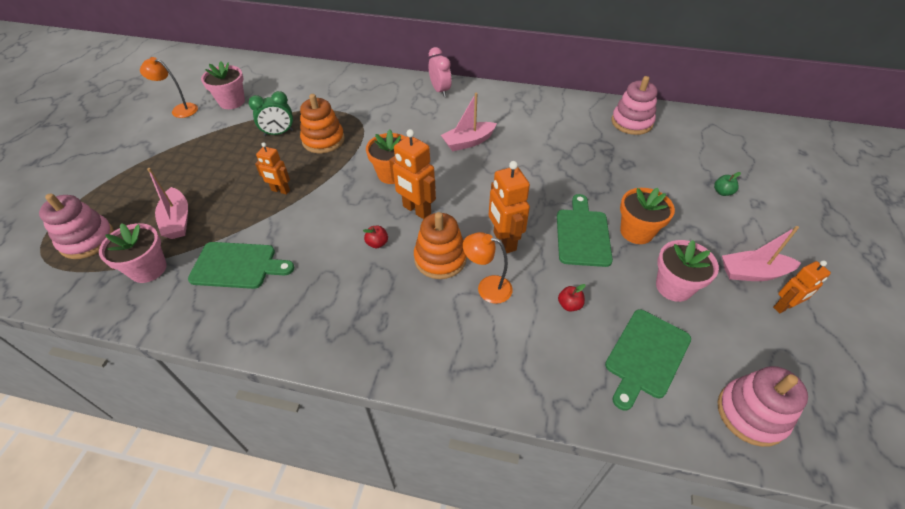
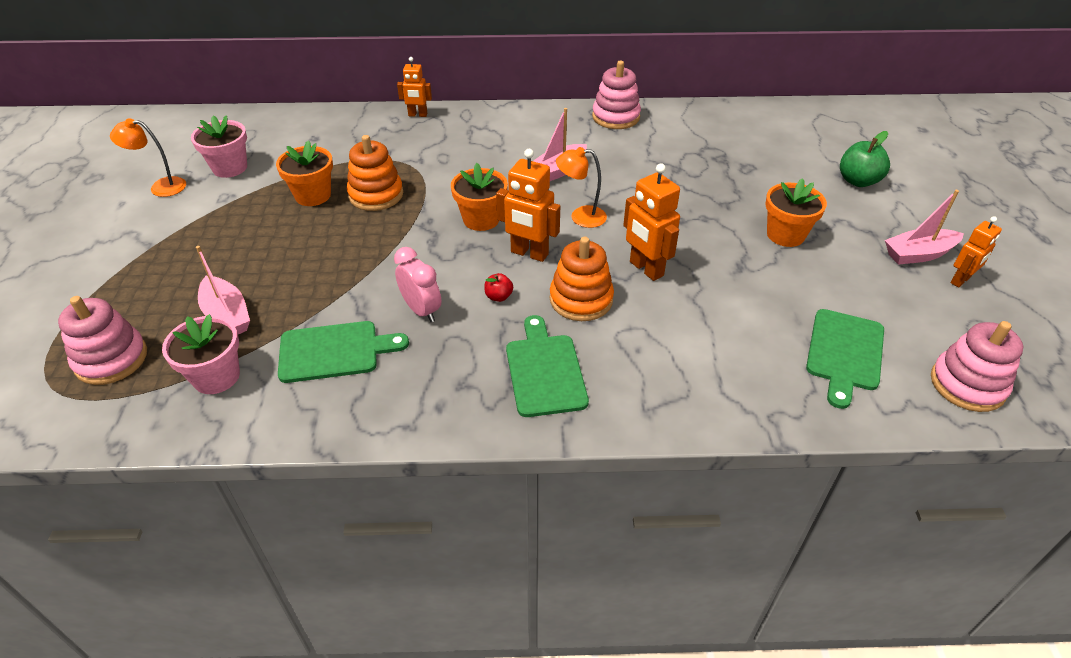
camera: 15 degrees left, 5 degrees down
green clock [248,91,293,136] -> orange flower pot [276,141,333,206]
orange robot [255,142,290,195] -> orange robot moved to [397,57,432,117]
pink clock [429,47,452,97] -> pink clock moved to [394,247,441,322]
orange lamp [463,232,513,304] -> orange lamp moved to [556,147,607,228]
green cutting board [557,194,613,267] -> green cutting board moved to [506,315,589,417]
red apple [558,284,585,311] -> none
pink stacking toy [611,76,658,135] -> pink stacking toy moved to [592,61,641,129]
pink flower pot [656,240,719,302] -> none
green apple [714,172,741,196] -> green apple [840,131,890,187], size x1.88

